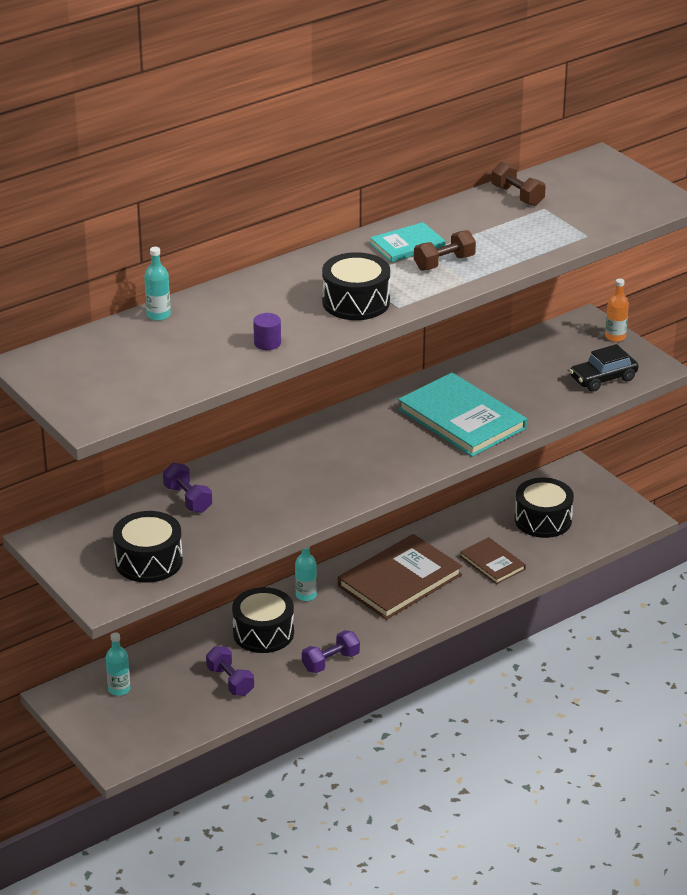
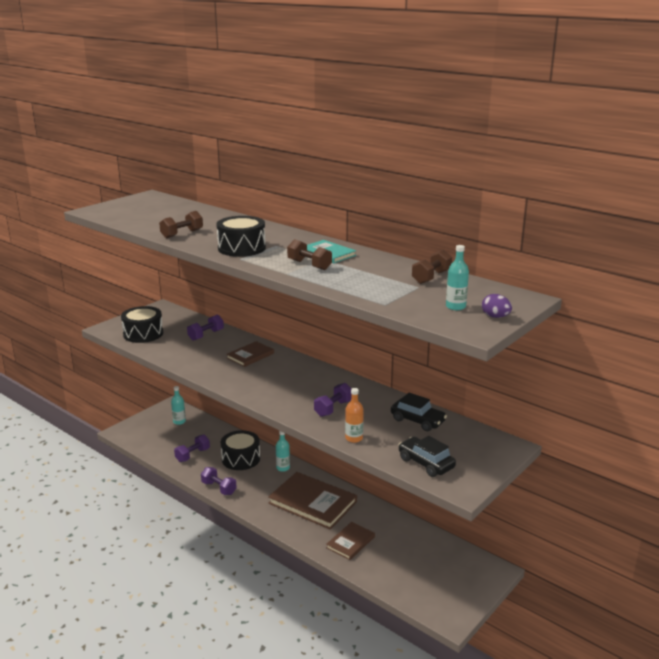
camera: 75 degrees right, 10 degrees down
turquoise bottle [144,247,171,321] -> turquoise bottle moved to [446,245,469,310]
purple cylinder [253,313,281,350] -> brown dumbbell [159,211,203,238]
turquoise book [398,373,527,457] -> purple dumbbell [314,383,352,417]
black drum [515,478,574,538] -> none
orange bottle [605,279,629,342] -> orange bottle moved to [345,388,364,443]
none -> brown book [226,341,274,367]
none -> black car [391,393,447,431]
none -> purple egg [482,294,512,318]

